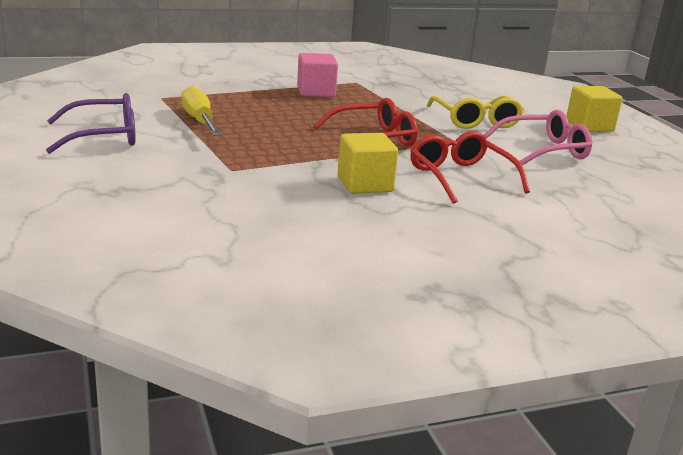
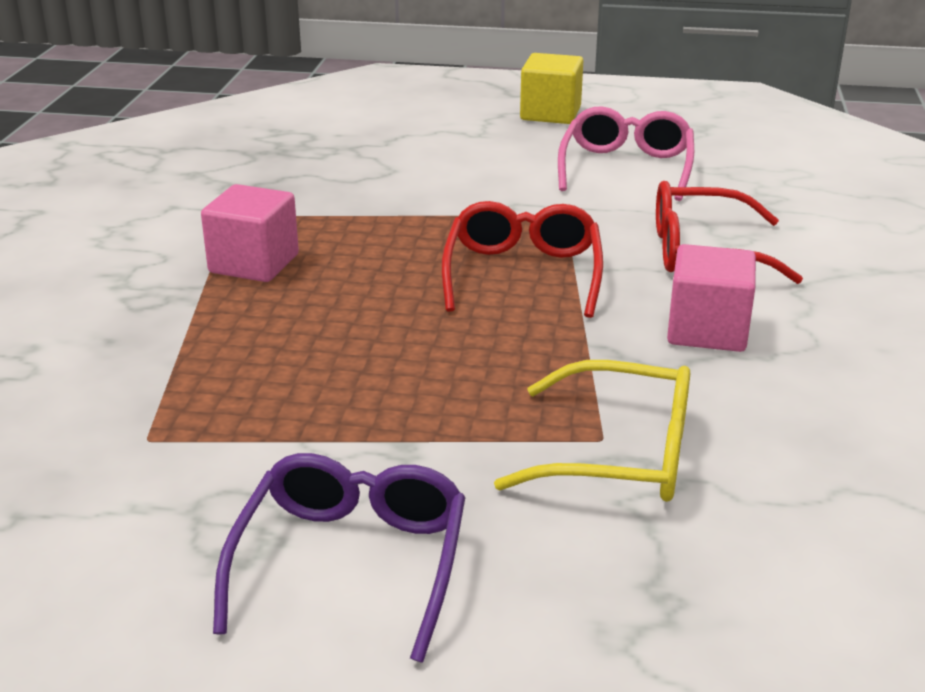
camera: 60 degrees left, 5 degrees up
yellow screwdriver [181,86,222,136] -> none
yellow cube [338,133,398,194] -> pink cube [667,244,756,352]
yellow glasses [427,96,524,129] -> yellow glasses moved to [494,360,690,502]

